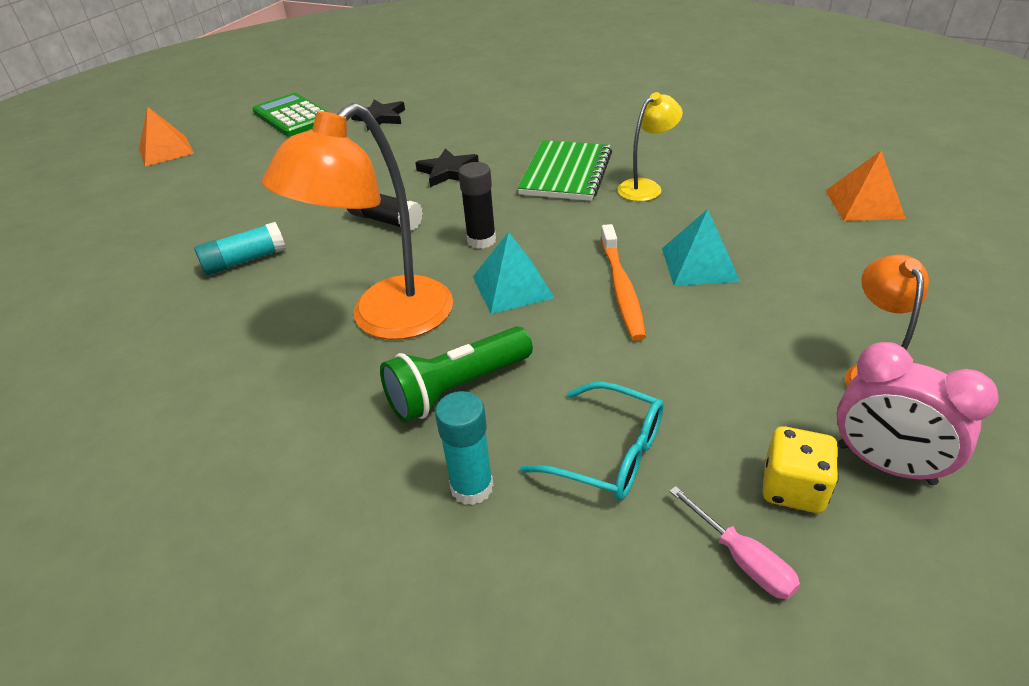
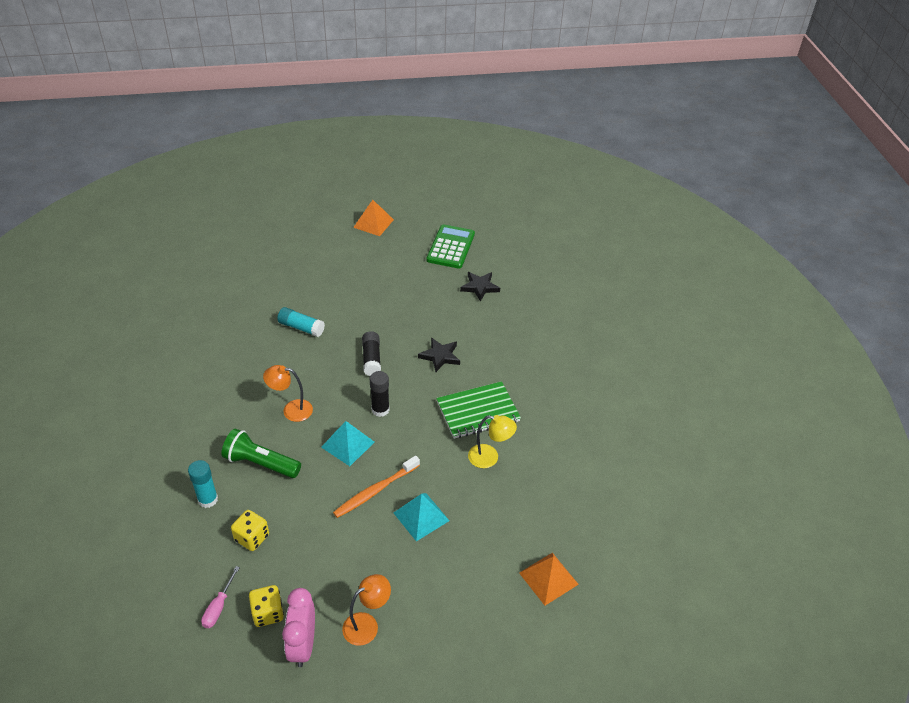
camera: 50 degrees right, 5 degrees up
orange lamp [262,103,453,340] -> orange lamp [263,365,313,422], size x0.53
turquoise glasses [520,382,664,501] -> yellow dice [231,510,269,551]

